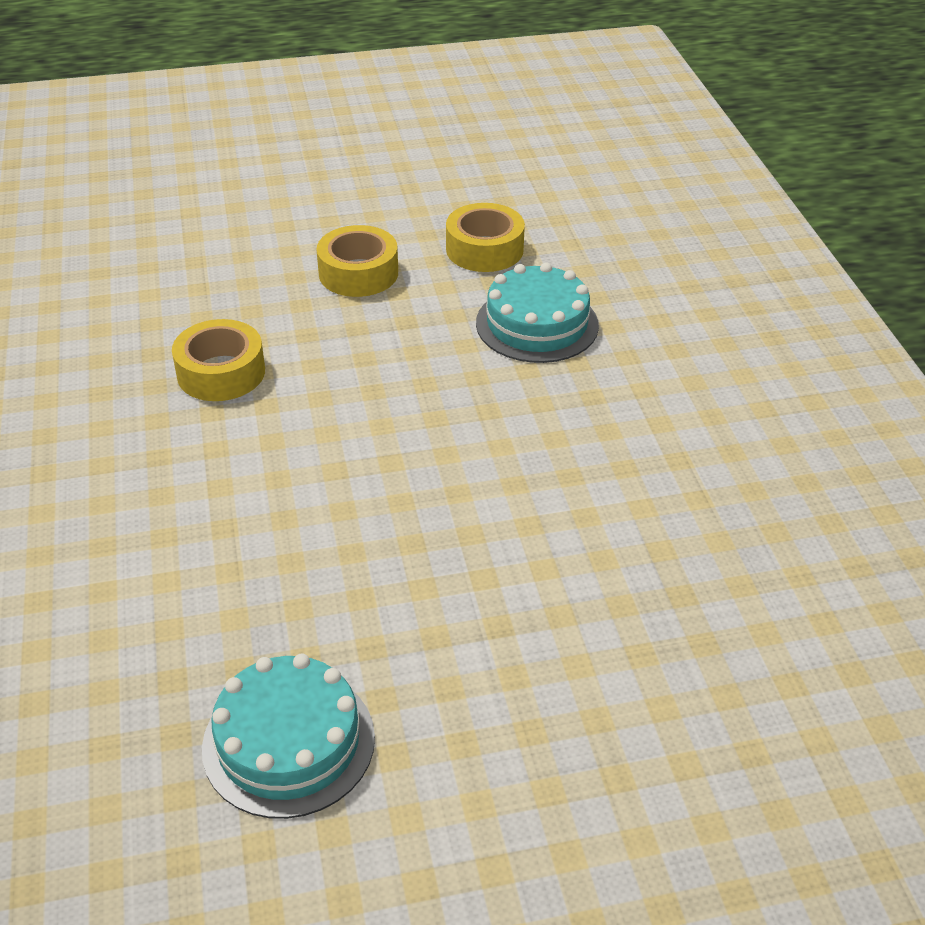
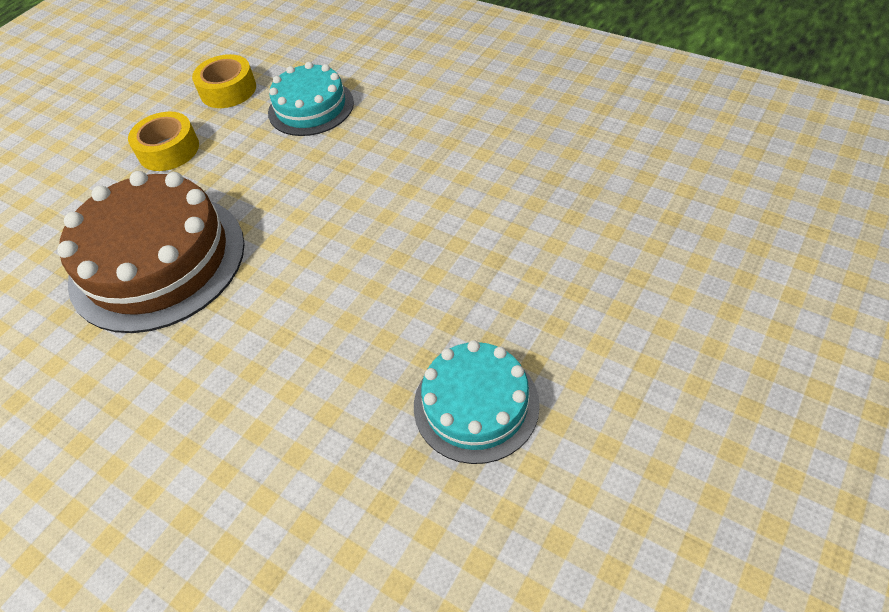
camera: 40 degrees left, 10 degrees up
yellow tape [172,319,265,401] -> brown cake [57,171,245,333]

